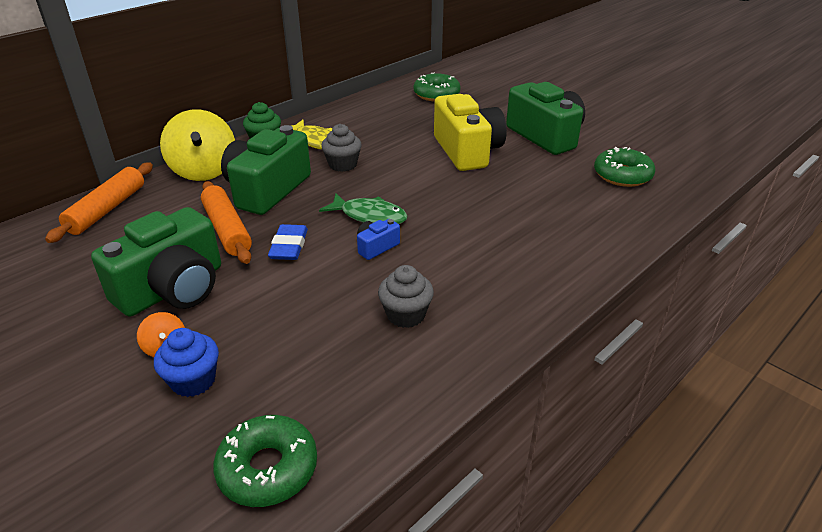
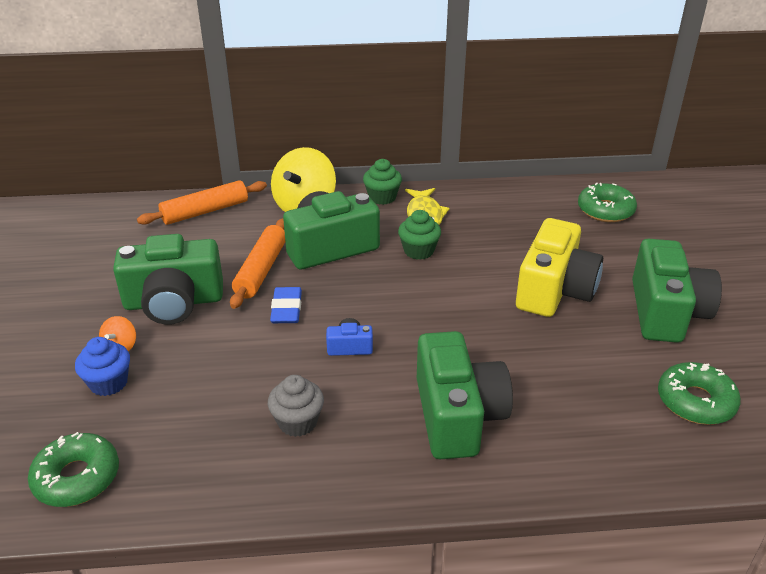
camera: 40 degrees right, 0 degrees up
blue eraser [268,224,308,260] -> blue eraser turned 45 degrees counterclockwise [270,287,302,323]
green fish [319,193,408,224] -> none
grey cupcake [321,124,362,172] -> green cupcake [398,210,441,260]
none -> green camera [417,331,513,459]

